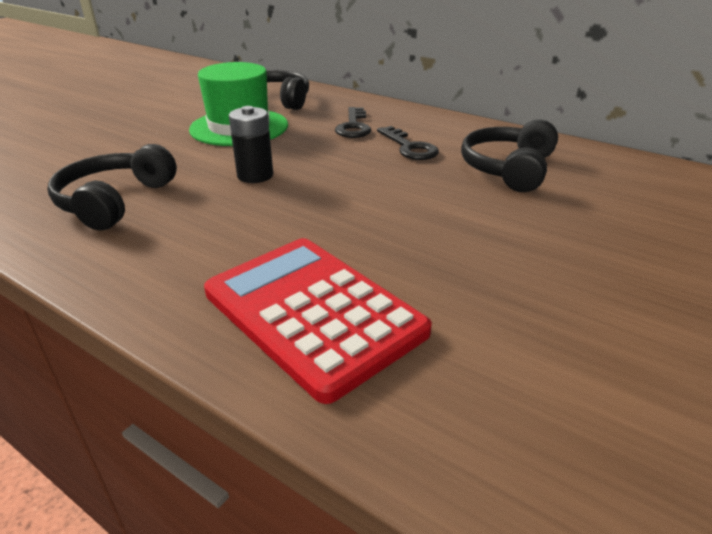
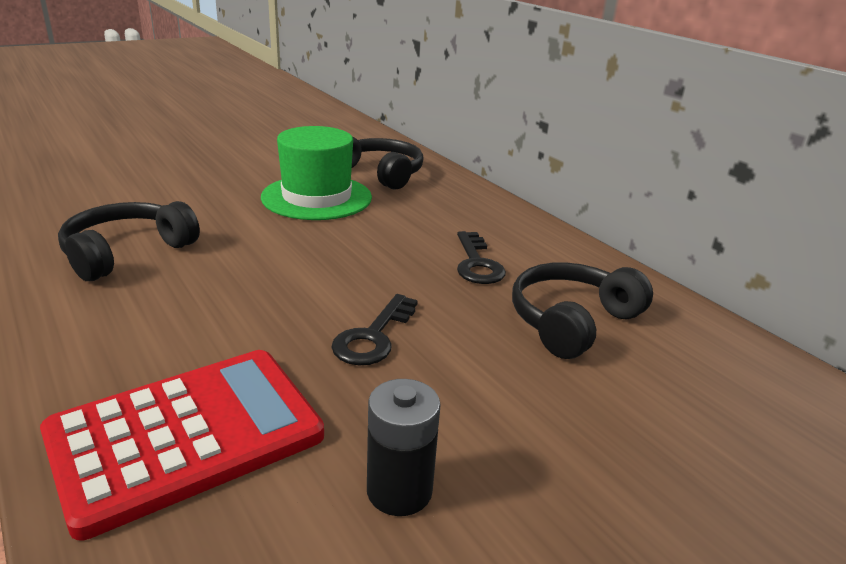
camera: 20 degrees right, 5 degrees down
red calculator [204,238,432,404] -> red calculator turned 75 degrees clockwise [40,350,324,540]
black battery [229,106,273,183] -> black battery moved to [367,379,441,516]
black key [335,107,371,138] -> black key moved to [331,294,418,365]

